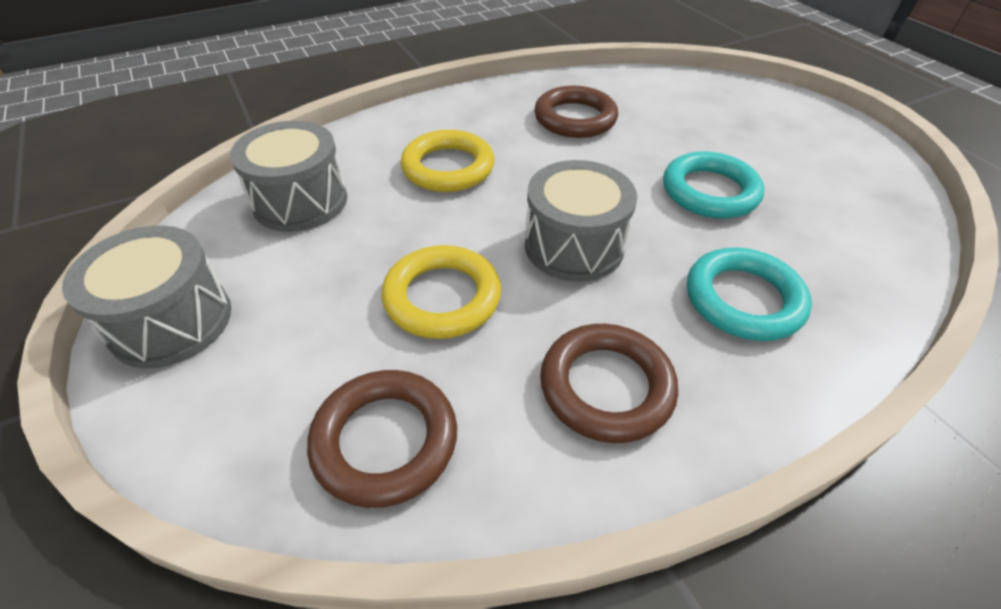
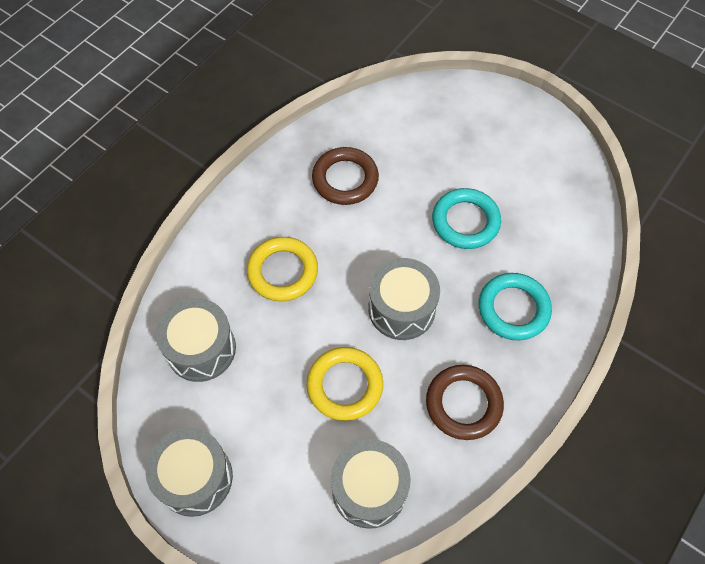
camera: 25 degrees left, 15 degrees up
brown ring [307,370,457,508] -> grey drum [331,439,411,529]

